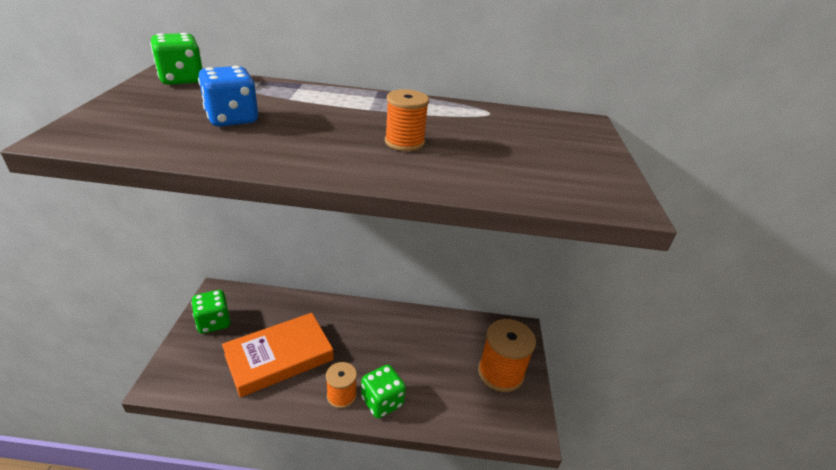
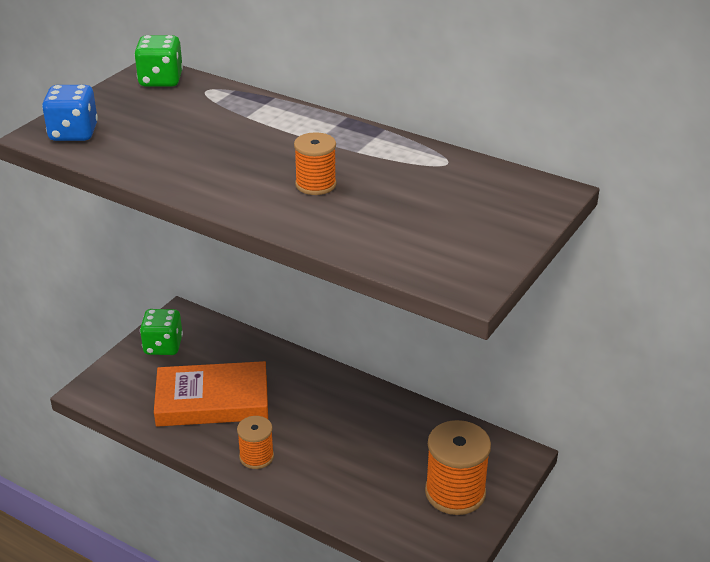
camera: 30 degrees right, 0 degrees up
blue dice [198,66,258,127] -> blue dice moved to [42,85,98,141]
green dice [361,365,406,418] -> none

